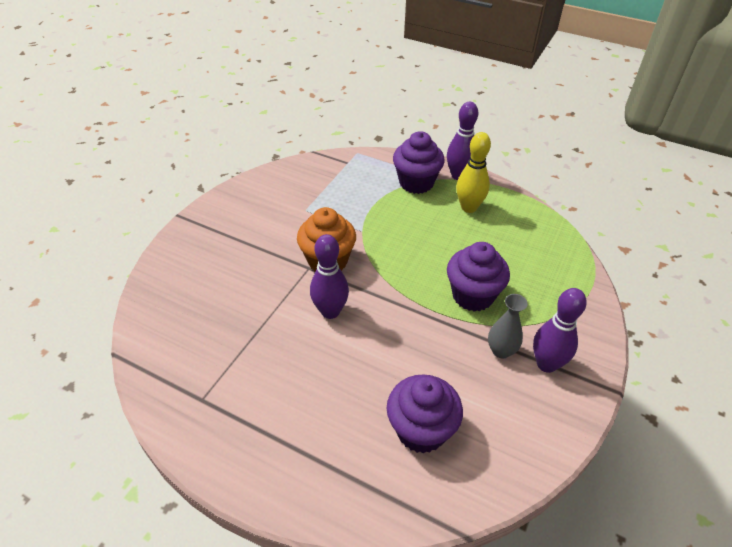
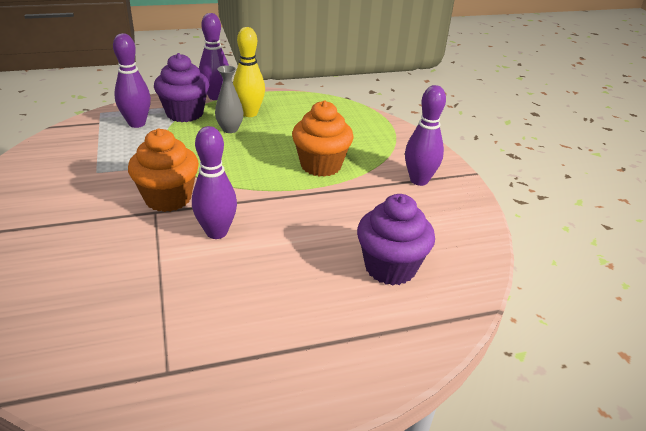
camera: 45 degrees left, 10 degrees down
purple cupcake [447,242,510,312] -> orange cupcake [292,101,354,177]
grey vase [488,294,528,359] -> grey vase moved to [215,65,243,133]
none -> purple bowling pin [113,33,151,128]

